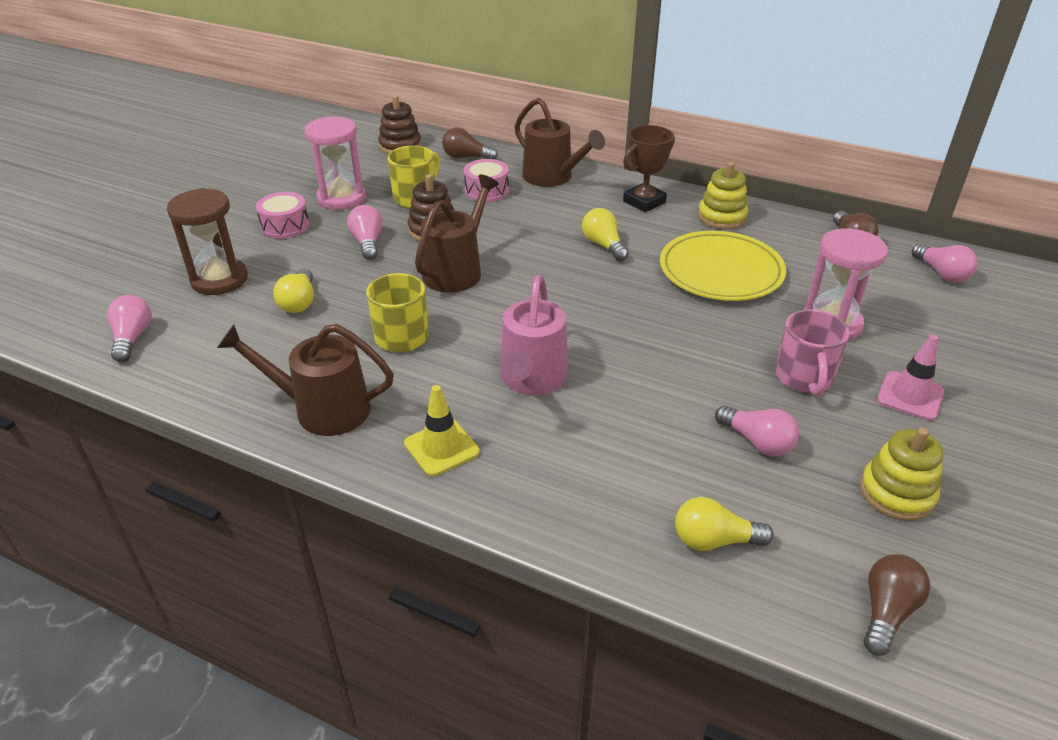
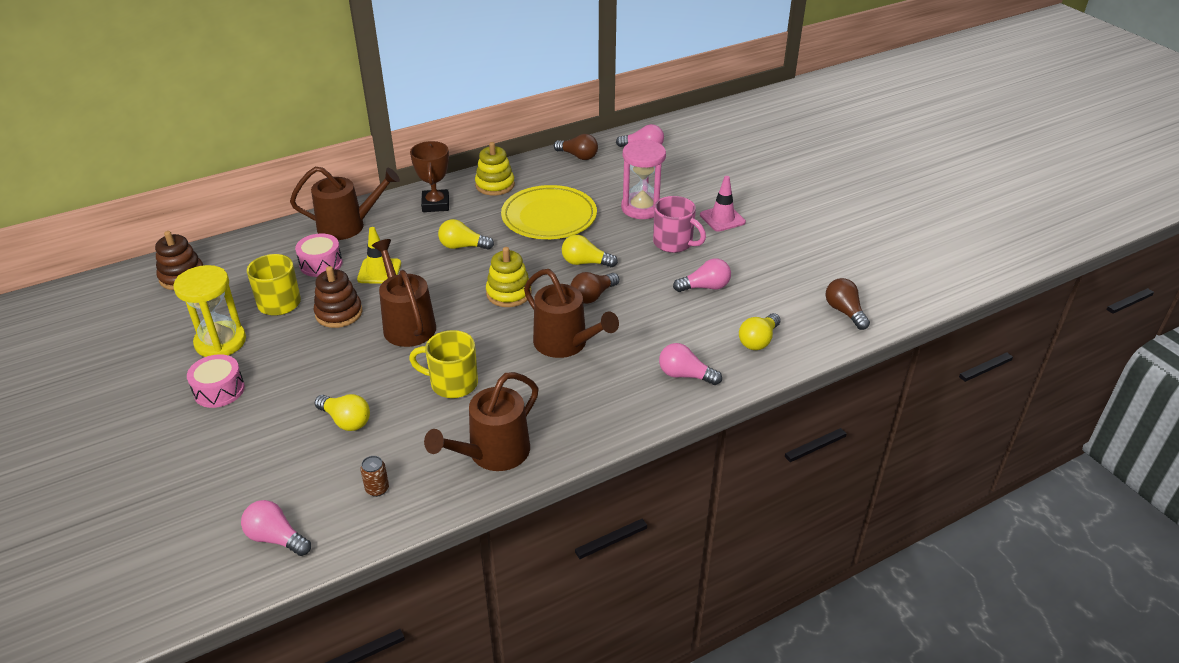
camera: 55 degrees left, 0 degrees up
brown hourglass [167,188,248,295] -> none
pink hourglass [304,116,366,210] -> yellow hourglass [173,265,246,357]
pink light bulb [347,205,383,260] -> pink light bulb moved to [659,343,722,385]
yellow traffic cone [404,385,480,476] -> yellow traffic cone moved to [357,227,401,284]
brown light bulb [442,128,498,159] -> brown light bulb moved to [571,272,619,304]
pink watering can [500,275,568,395] -> brown watering can [524,269,619,358]
yellow stacking toy [860,427,943,521] -> yellow stacking toy moved to [486,247,532,307]
none -> brown can [360,456,389,497]
none -> yellow light bulb [562,235,618,267]

